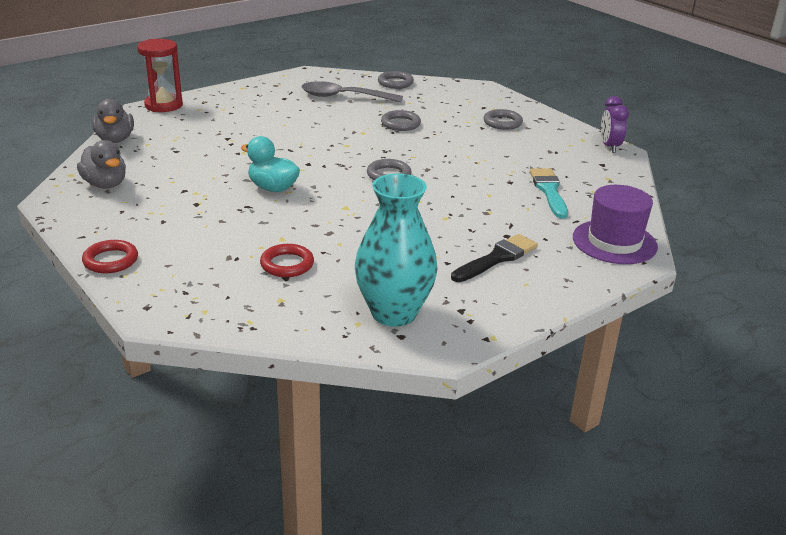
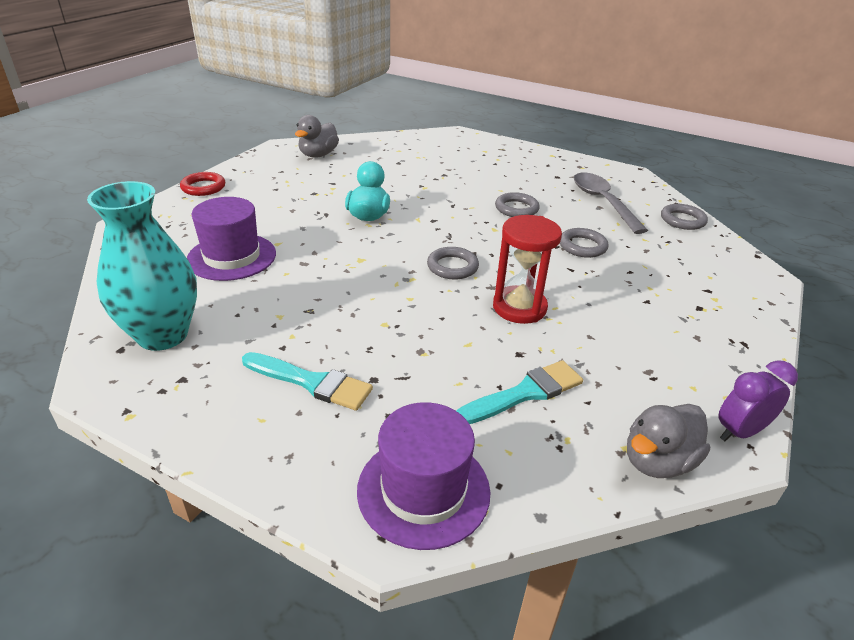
camera: 65 degrees right, 5 degrees up
grey duck [92,99,134,143] -> grey duck moved to [627,404,710,478]
red hourglass [137,39,183,112] -> red hourglass moved to [493,215,562,324]
red ring [260,244,314,277] -> purple hat [187,197,276,281]
black brush [451,234,538,282] -> turquoise brush [242,352,373,411]
grey ring [484,109,523,130] -> grey ring moved to [495,192,540,217]

